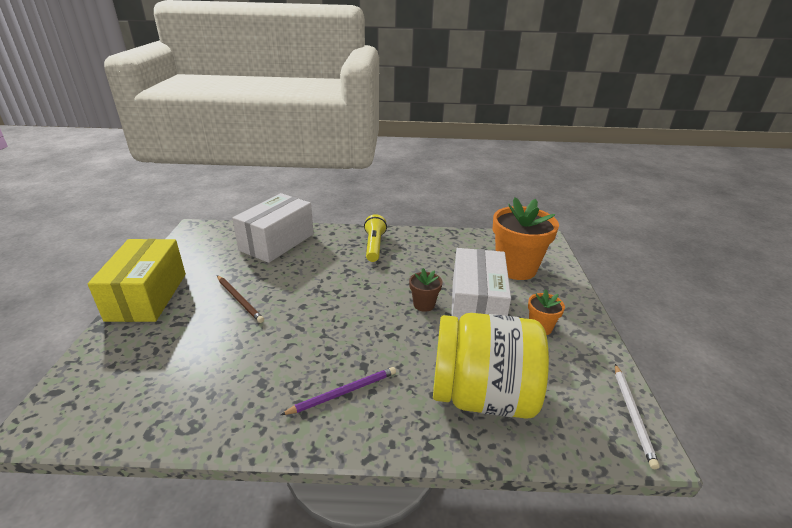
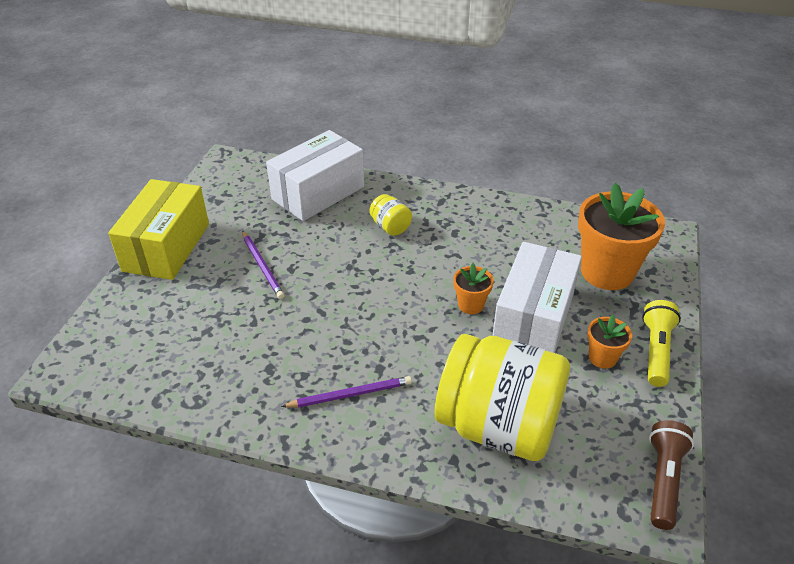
camera: 15 degrees right, 10 degrees up
brown pencil [217,275,264,323] -> purple pencil [242,231,284,299]
yellow flashlight [364,214,387,262] -> yellow flashlight moved to [642,300,681,387]
brown flower pot [409,268,442,312] -> orange flower pot [453,263,494,314]
white pencil [615,364,660,469] -> brown flashlight [649,420,694,530]
none -> yellow jar [370,194,412,236]

